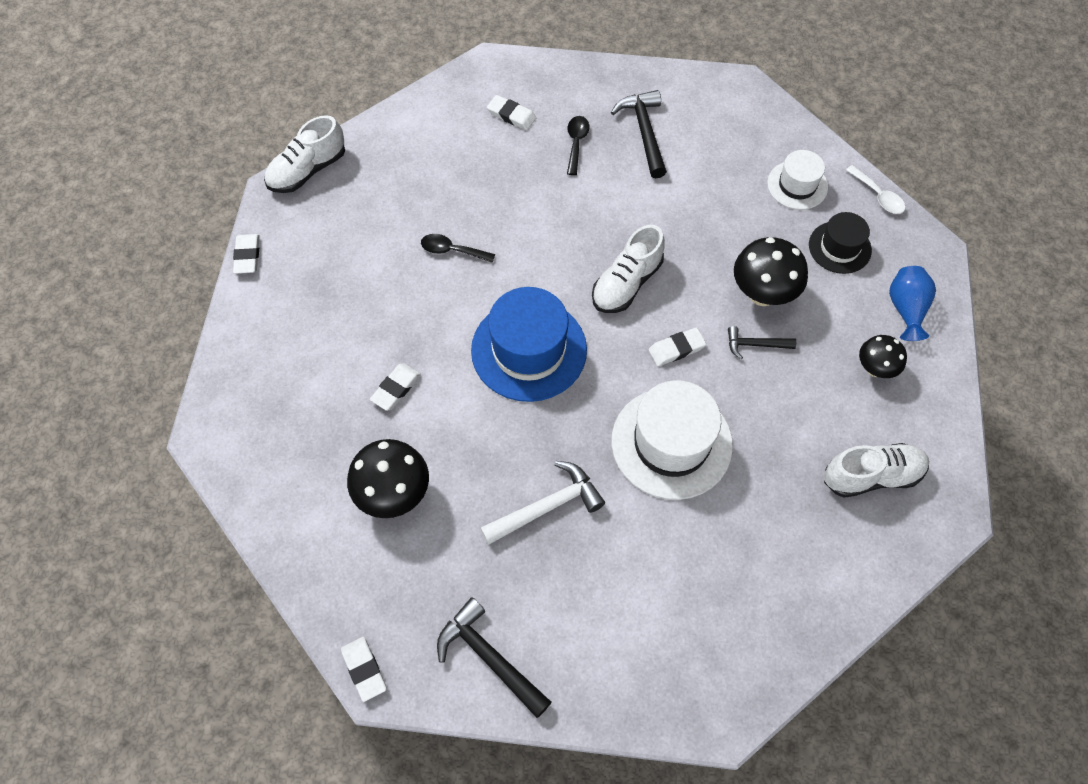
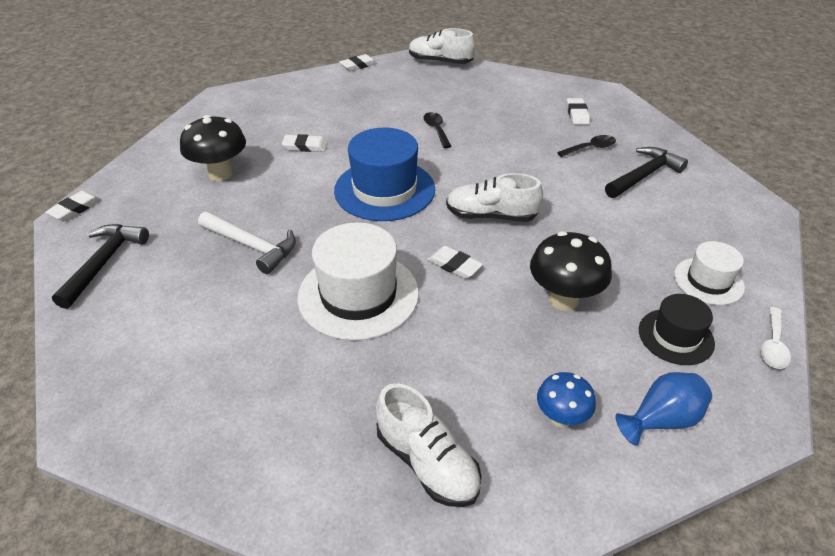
camera: 60 degrees right, 20 degrees down
black hammer [728,326,796,359] -> none
black mushroom [859,335,907,378] -> blue mushroom [537,372,596,428]

